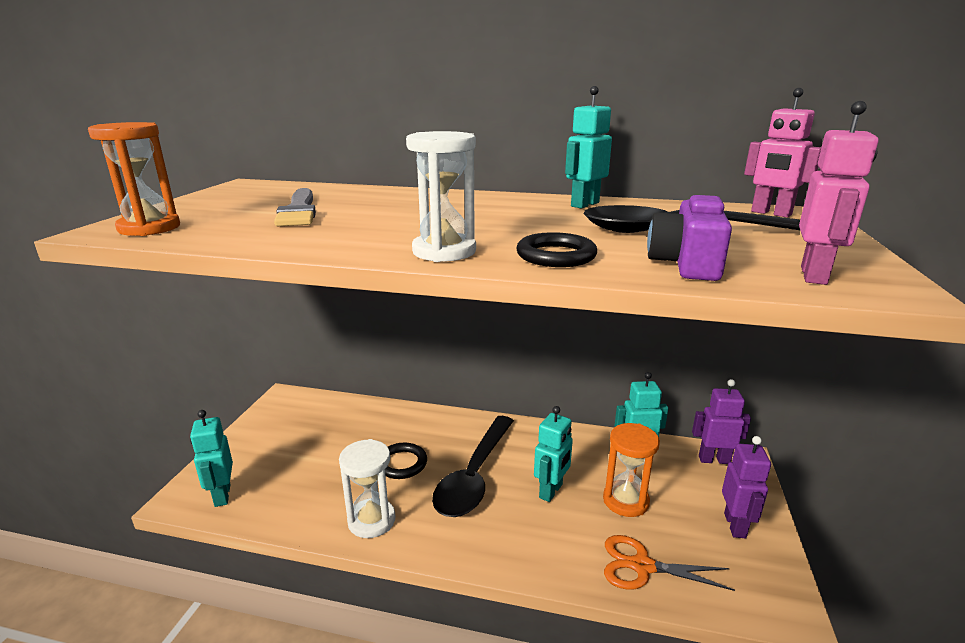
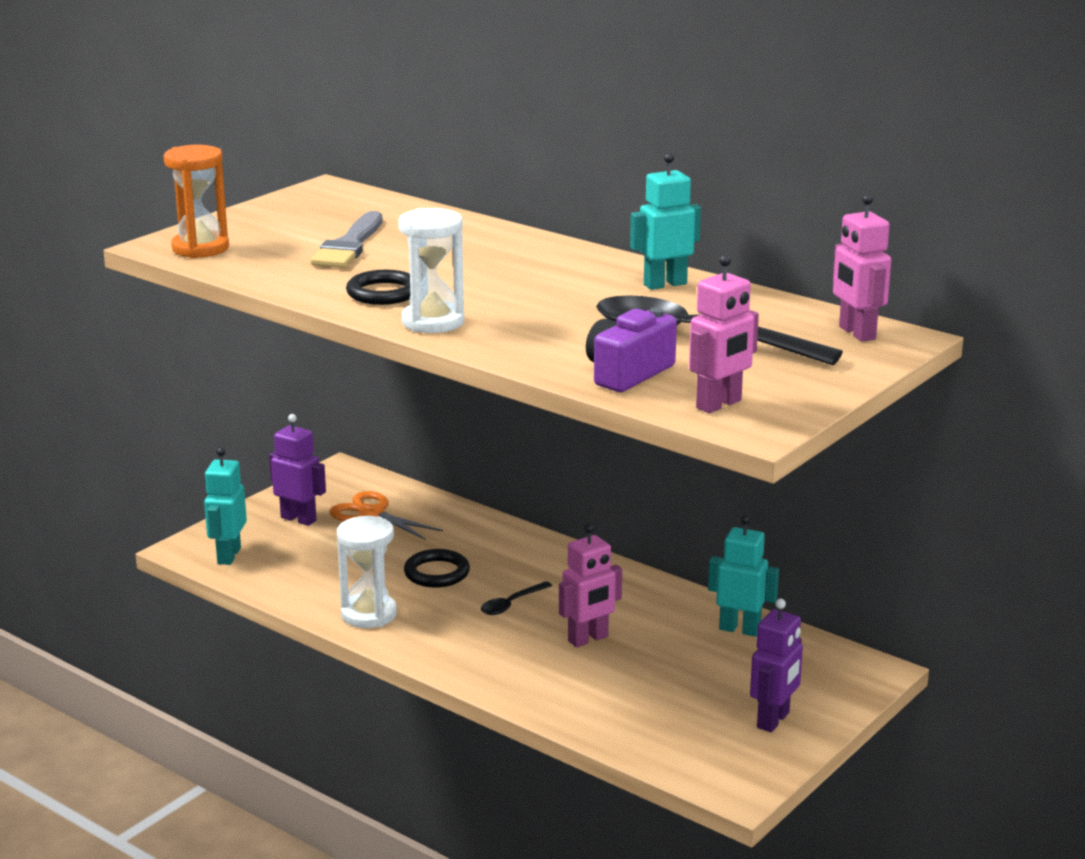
camera: 25 degrees right, 0 degrees up
black spoon [432,416,514,517] -> black spoon [481,581,552,615], size x0.41
black ring [516,232,597,267] -> black ring moved to [346,270,411,305]
turquoise robot [534,406,573,502] -> pink robot [559,524,622,647]
orange hourglass [603,423,660,517] -> none
orange scissors [604,535,735,591] -> orange scissors moved to [330,491,443,540]
purple robot [692,379,751,464] -> purple robot moved to [269,414,326,526]

